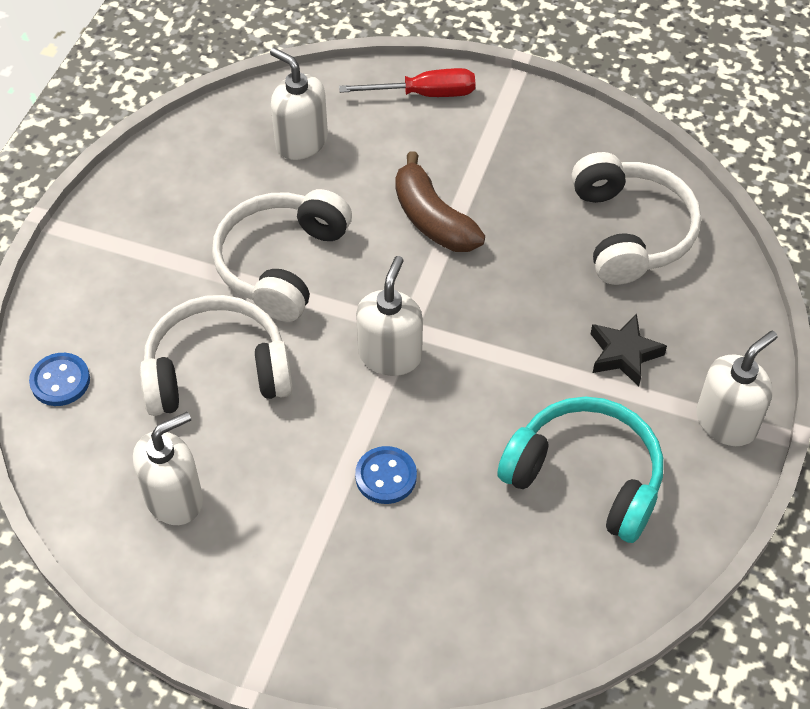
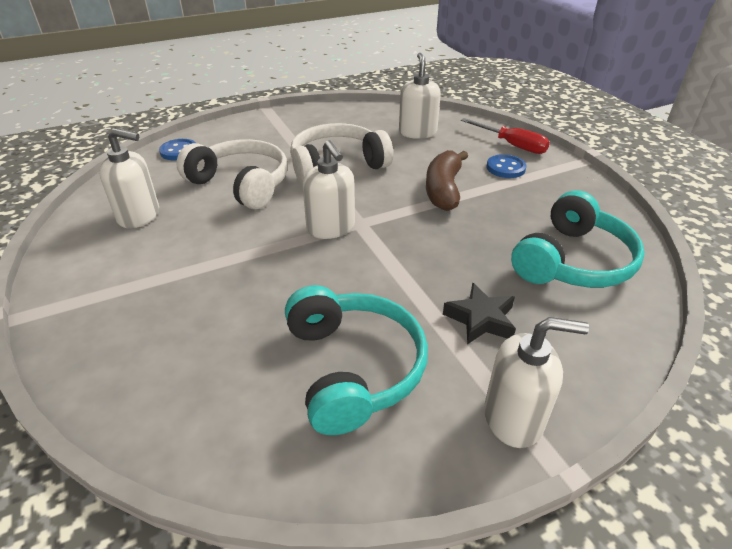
camera: 45 degrees right, 15 degrees down
blue button [355,446,417,504] -> blue button moved to [487,154,527,178]
white soap dispenser [356,256,423,376] -> white soap dispenser turned 90 degrees clockwise [303,140,355,239]
white headphones [572,152,701,285] -> turquoise headphones [511,190,645,288]

